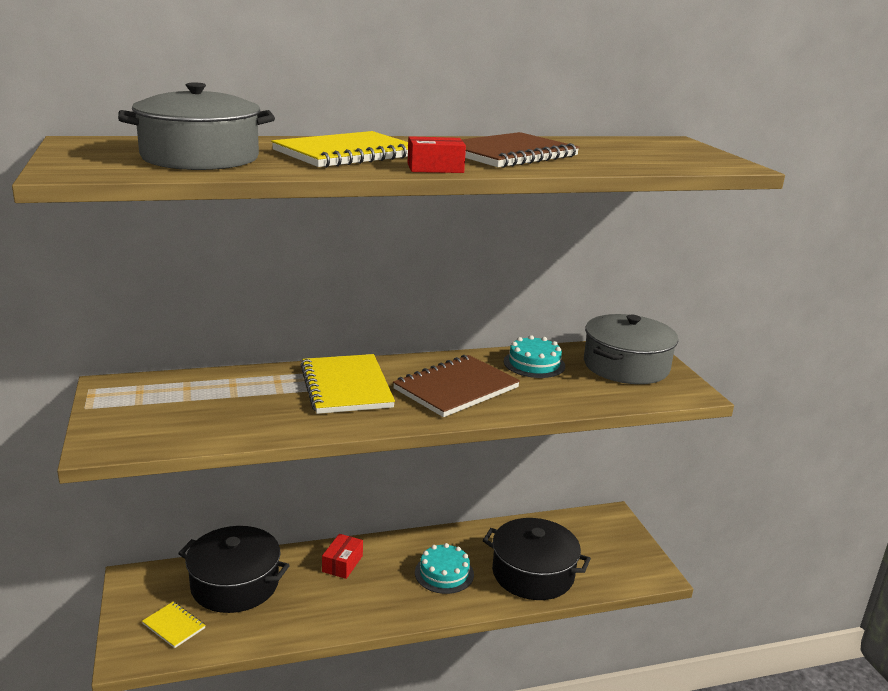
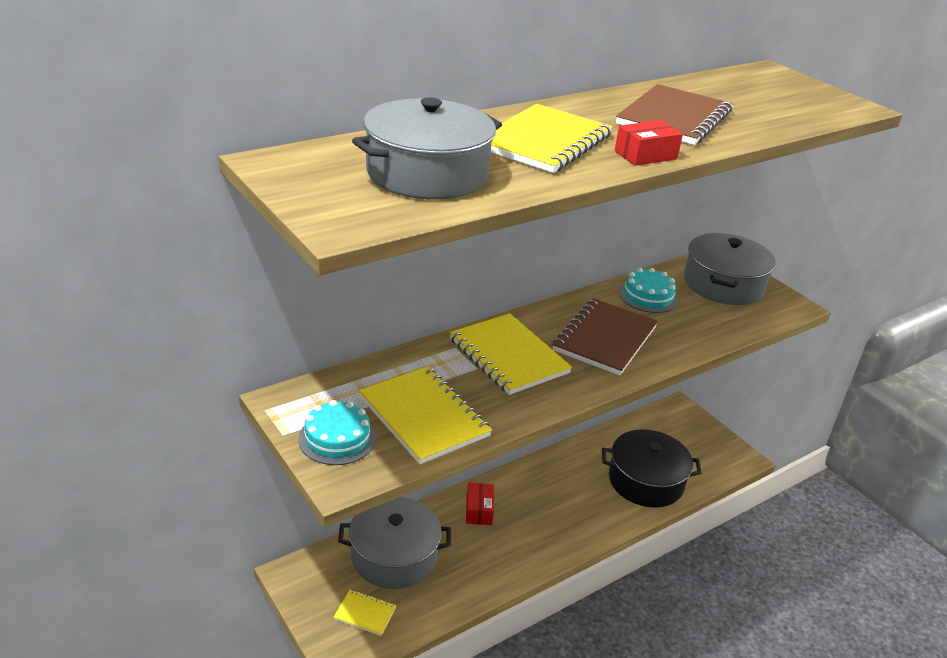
camera: 20 degrees left, 10 degrees up
black pot [178,526,290,613] -> grey pot [338,497,451,589]
turquoise cake [415,543,474,594] -> turquoise cake moved to [298,400,376,465]
none -> yellow notebook [359,367,492,464]

